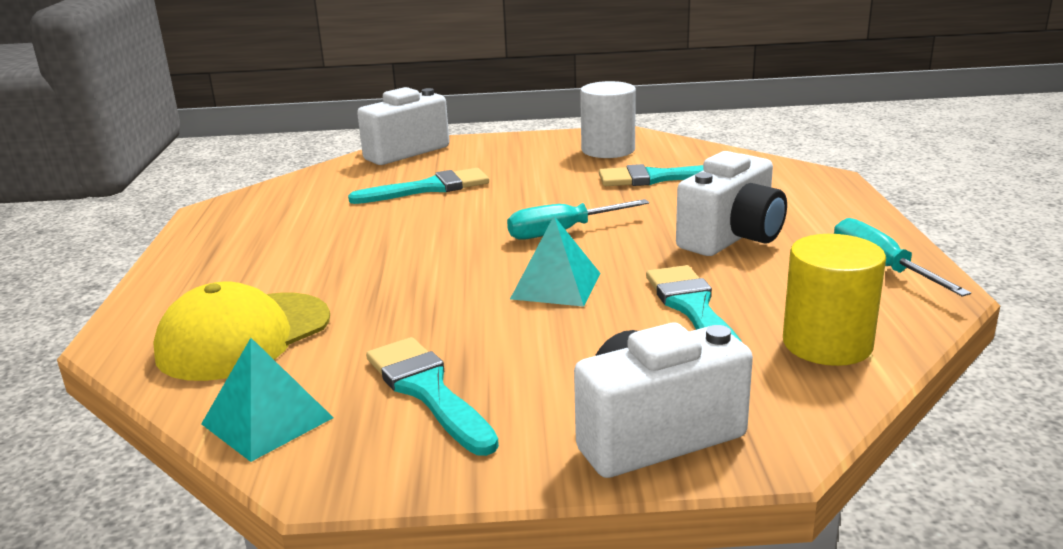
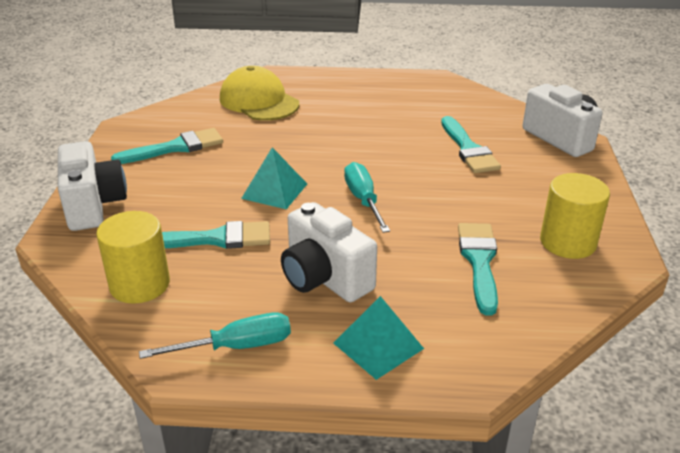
camera: 95 degrees right, 10 degrees up
turquoise pyramid [201,338,334,462] -> turquoise pyramid moved to [333,296,424,380]
white cylinder [580,81,636,158] -> yellow cylinder [540,173,610,259]

